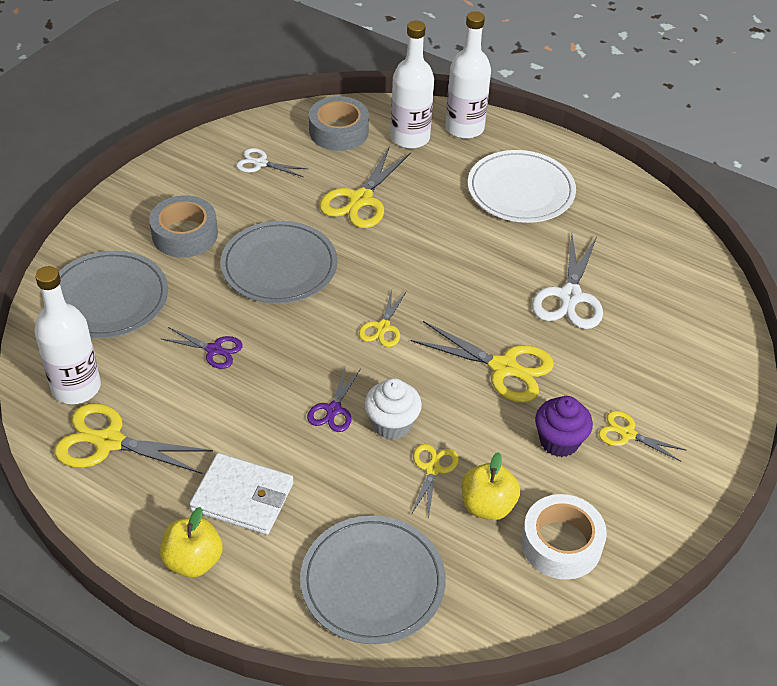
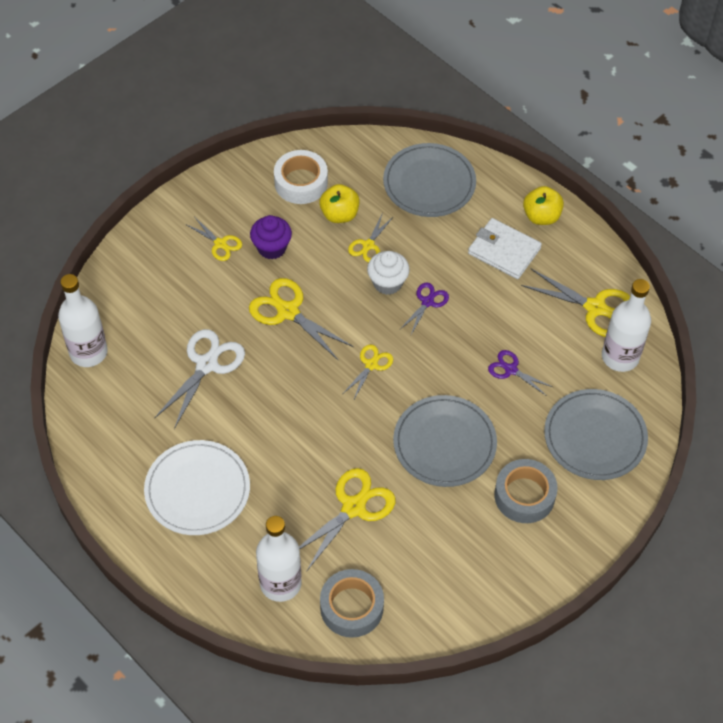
camera: 165 degrees left, 10 degrees up
white scissors [236,148,307,177] -> none
white bottle [445,11,491,139] -> white bottle moved to [58,274,108,367]

